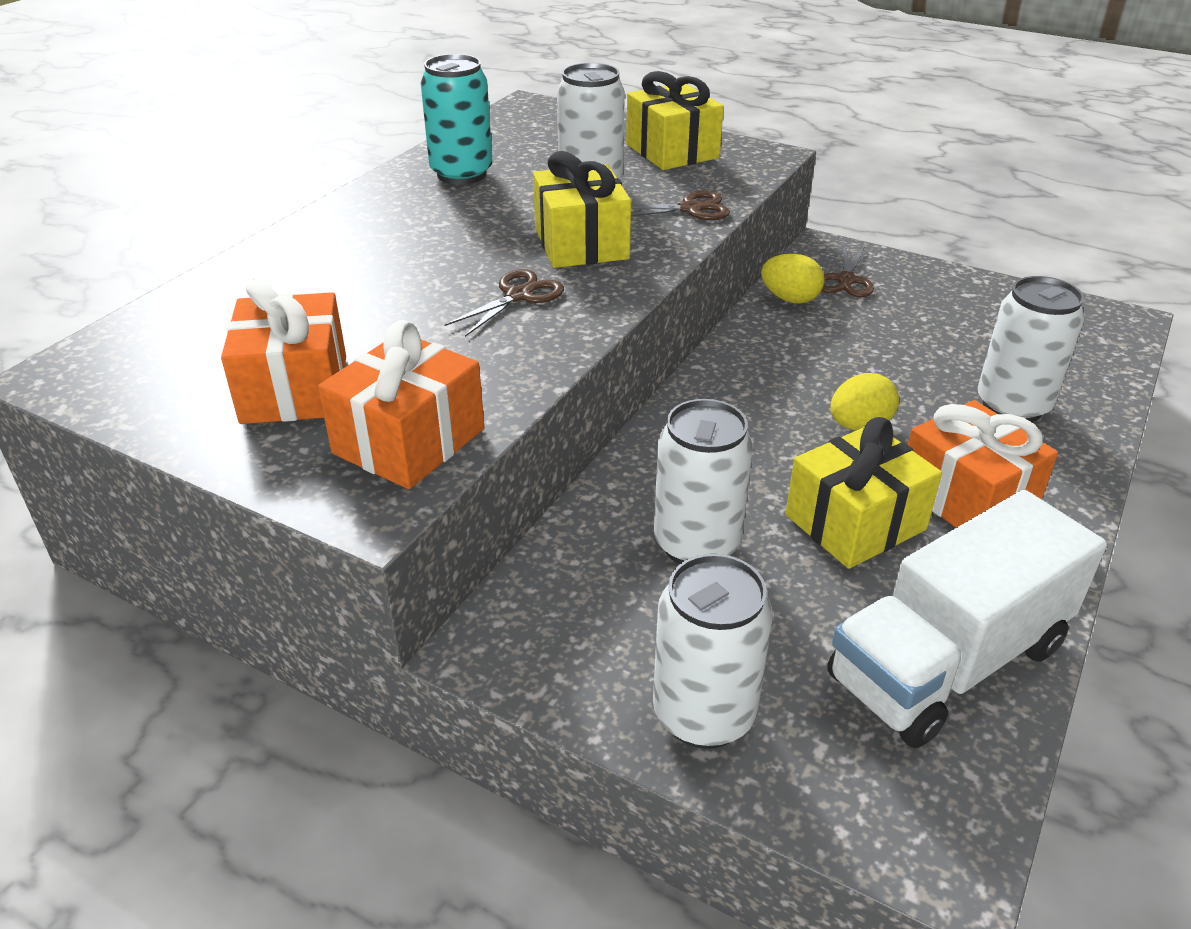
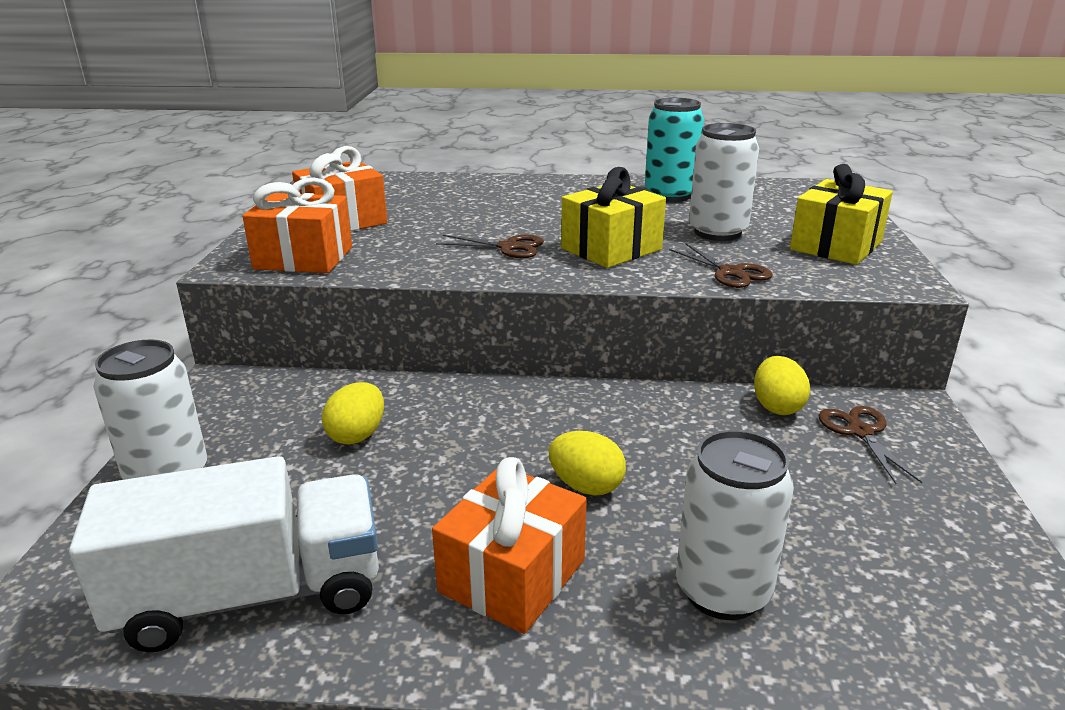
camera: 65 degrees right, 10 degrees down
white can [654,399,753,564] -> yellow egg [322,382,384,445]
yellow gift [786,417,942,569] -> none
brown scissors [822,246,874,297] -> brown scissors turned 90 degrees clockwise [818,406,922,484]
white truck [827,490,1107,748] -> white truck turned 135 degrees clockwise [69,456,379,652]

